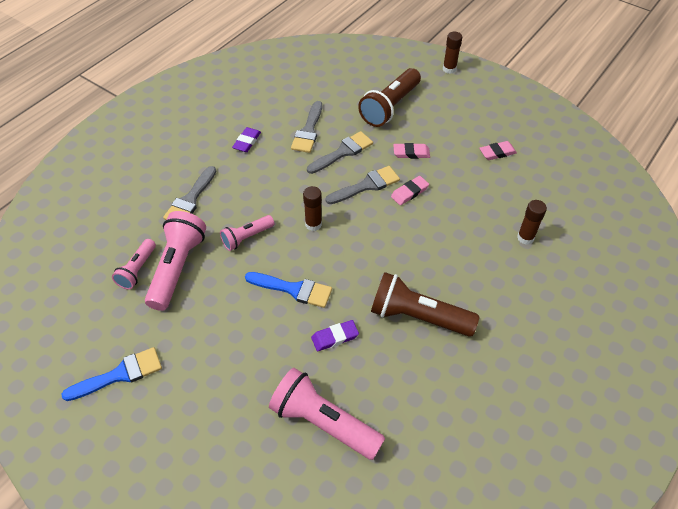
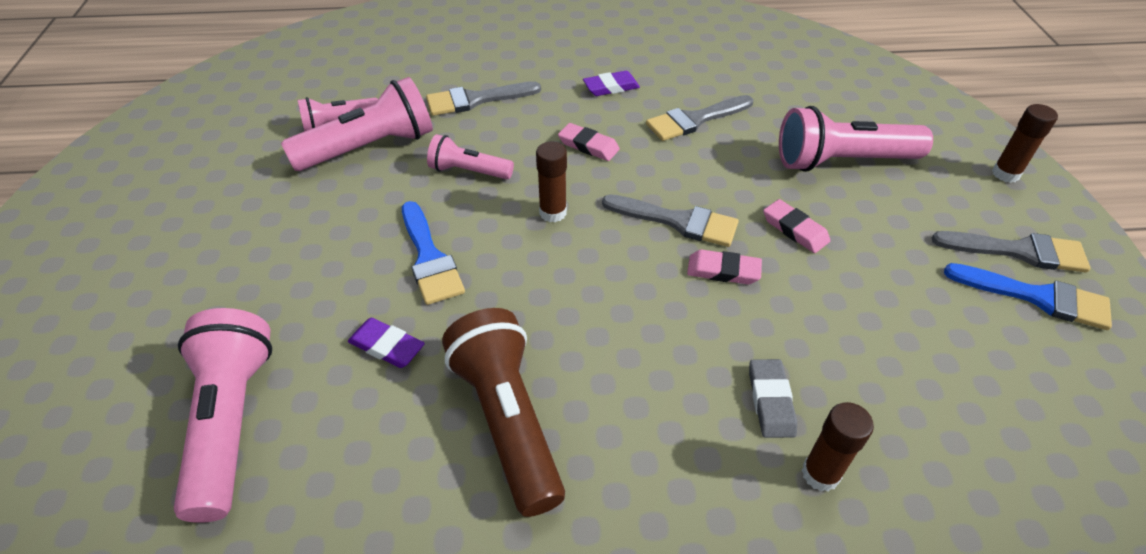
camera: 50 degrees right, 5 degrees down
blue brush [61,347,162,401] -> blue brush moved to [944,263,1112,330]
grey brush [307,131,373,174] -> grey brush moved to [932,231,1090,272]
brown flashlight [358,68,421,127] -> pink flashlight [779,106,933,172]
pink eraser [479,141,517,160] -> pink eraser moved to [558,123,620,161]
none -> grey eraser [749,359,797,438]

